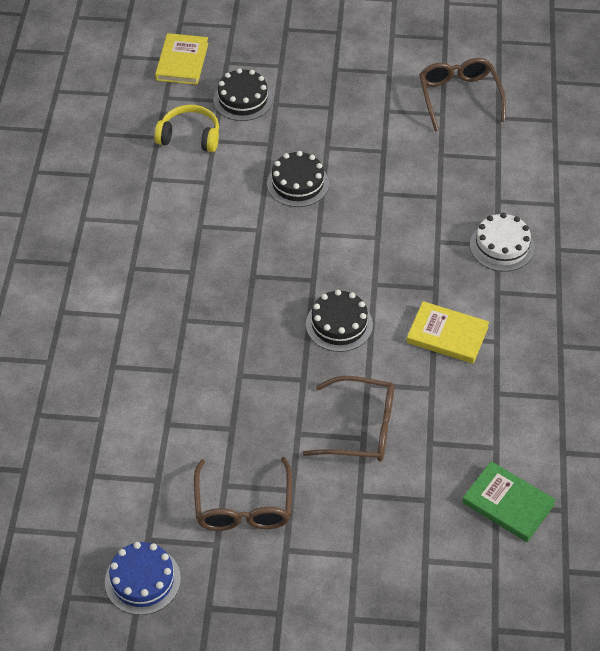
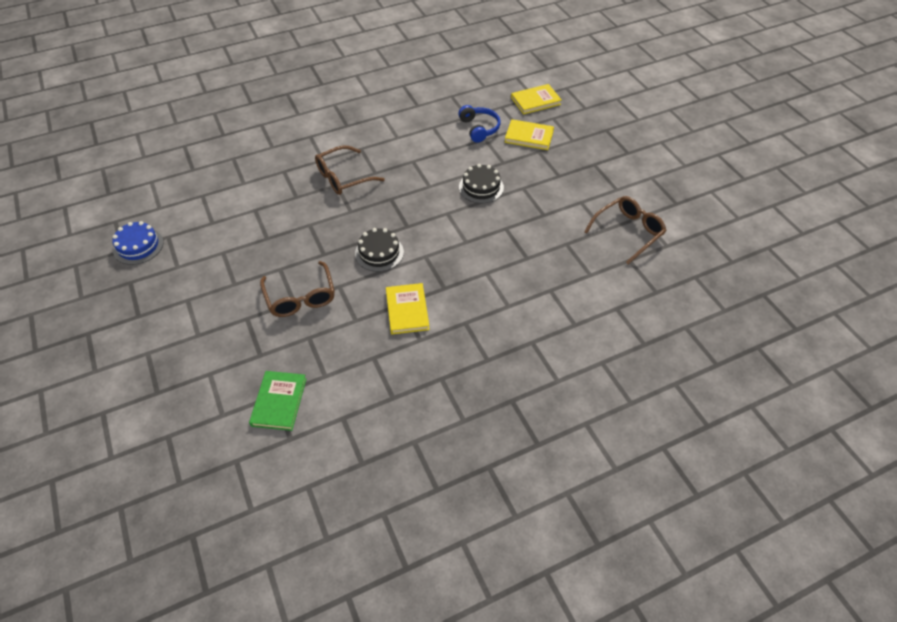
camera: 60 degrees right, 0 degrees up
yellow headphones [154,105,219,152] -> blue headphones [458,105,501,143]
brown glasses [194,457,292,531] -> brown glasses moved to [315,146,385,195]
black cake [213,68,273,121] -> yellow book [505,119,554,150]
white cake [470,213,534,272] -> none

